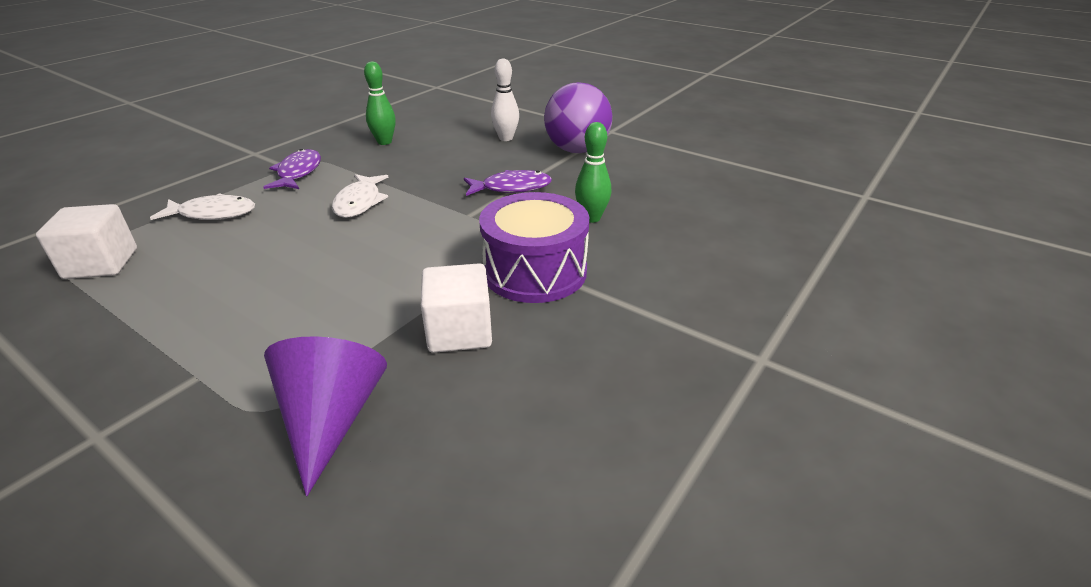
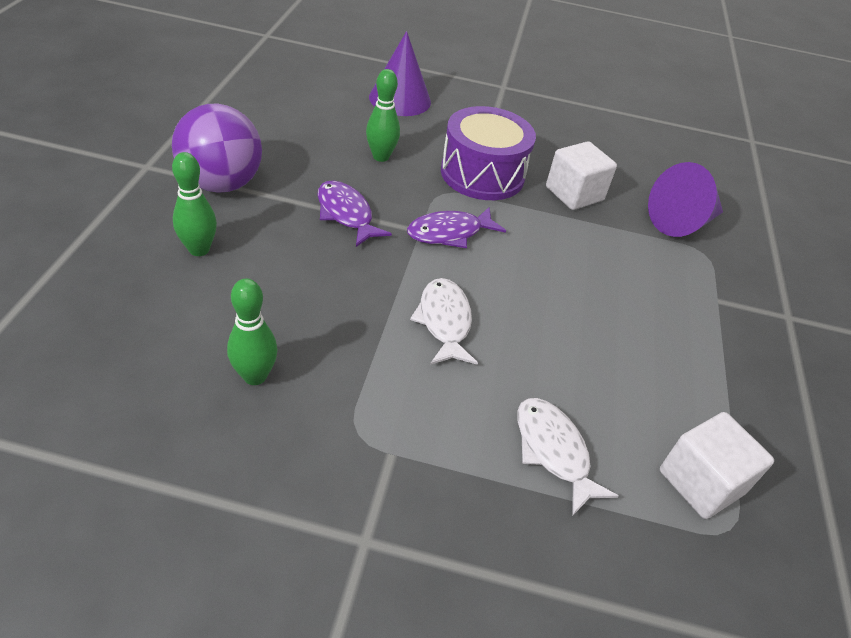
camera: 120 degrees left, 10 degrees up
purple fish [263,149,321,189] -> purple fish moved to [407,207,506,248]
white fish [332,174,388,218] -> white fish turned 75 degrees counterclockwise [410,278,478,365]
white bowling pin [491,59,519,141] -> green bowling pin [172,152,217,256]
none -> purple cone [369,31,431,116]

